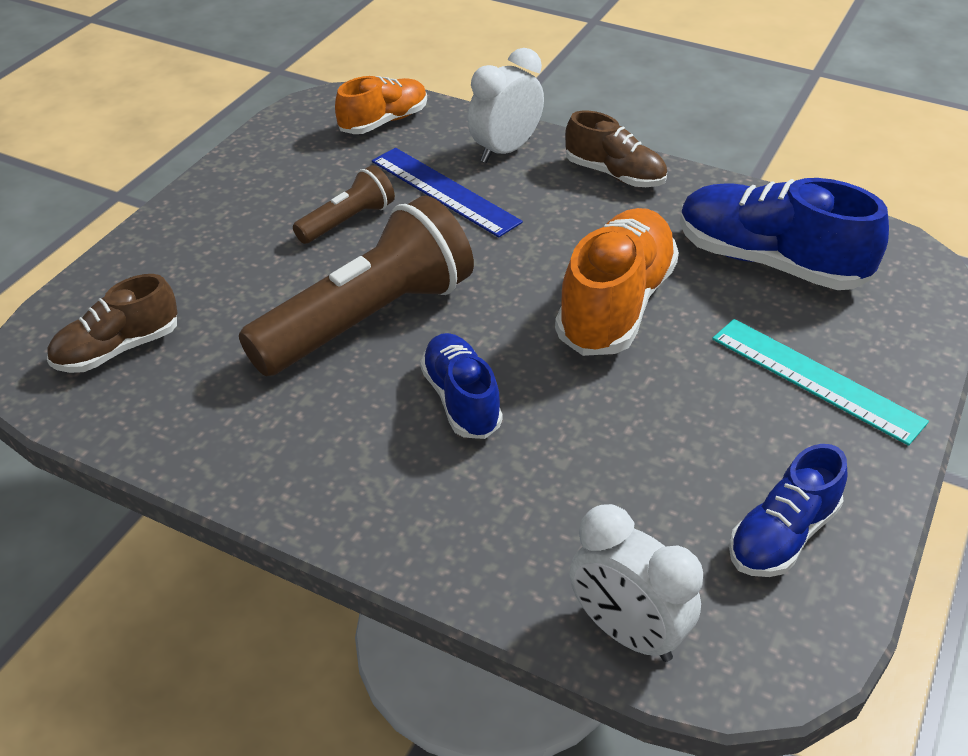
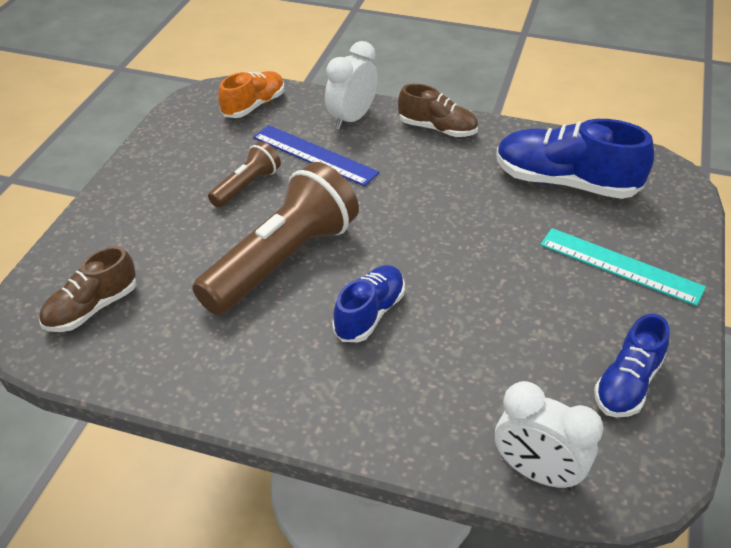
camera: 10 degrees left, 0 degrees up
blue shoe [420,333,502,439] -> blue shoe turned 60 degrees clockwise [332,265,405,342]
orange shoe [555,208,679,356] -> none

